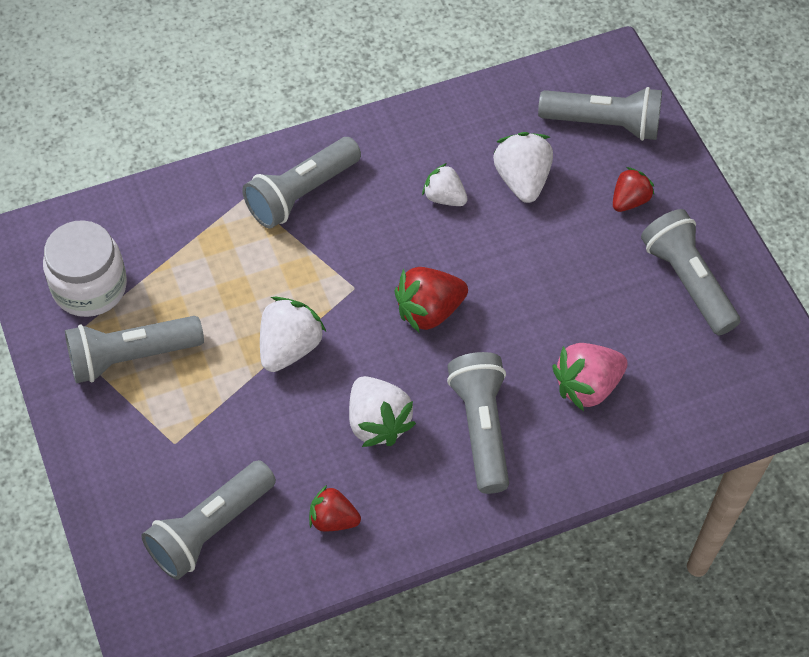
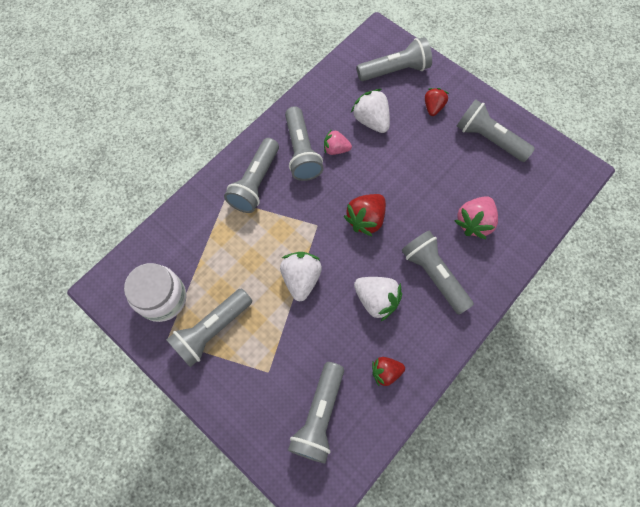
camera: 25 degrees left, 10 degrees up
white strawberry [422,163,468,206] -> pink strawberry [324,129,352,155]
none -> grey flashlight [285,106,324,181]

